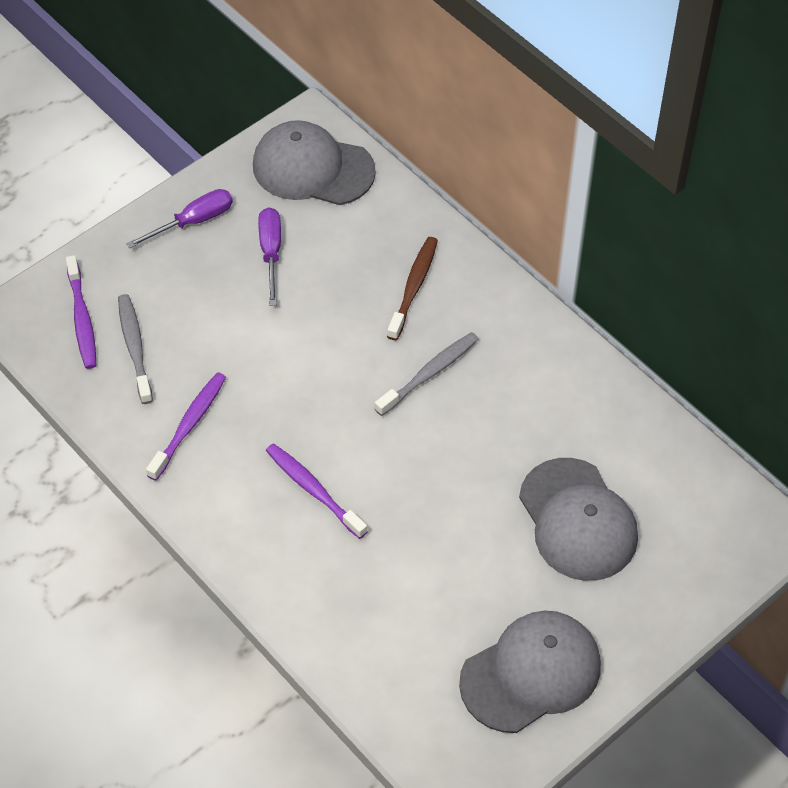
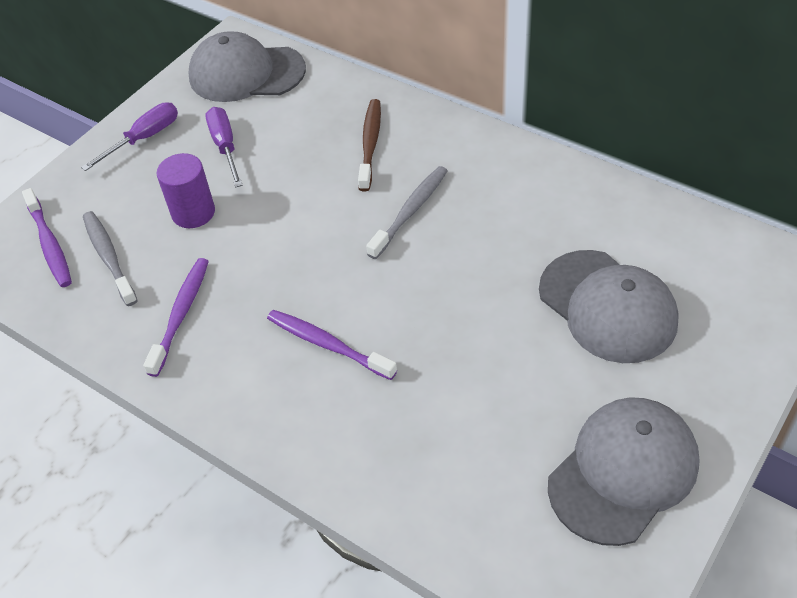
camera: 10 degrees left, 5 degrees down
none -> purple cylinder [156,153,215,228]

